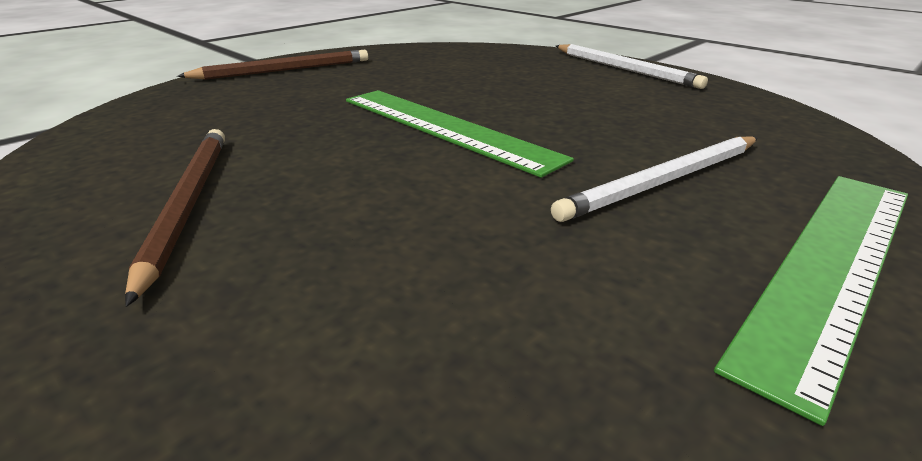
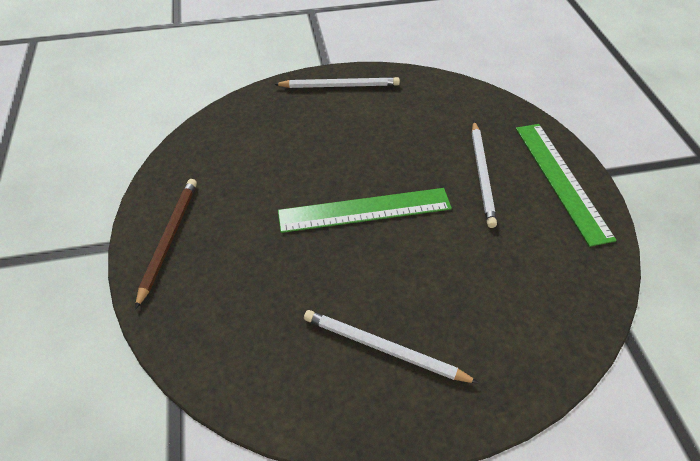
camera: 55 degrees left, 20 degrees up
brown pencil [125,129,225,307] -> white pencil [304,310,479,383]

